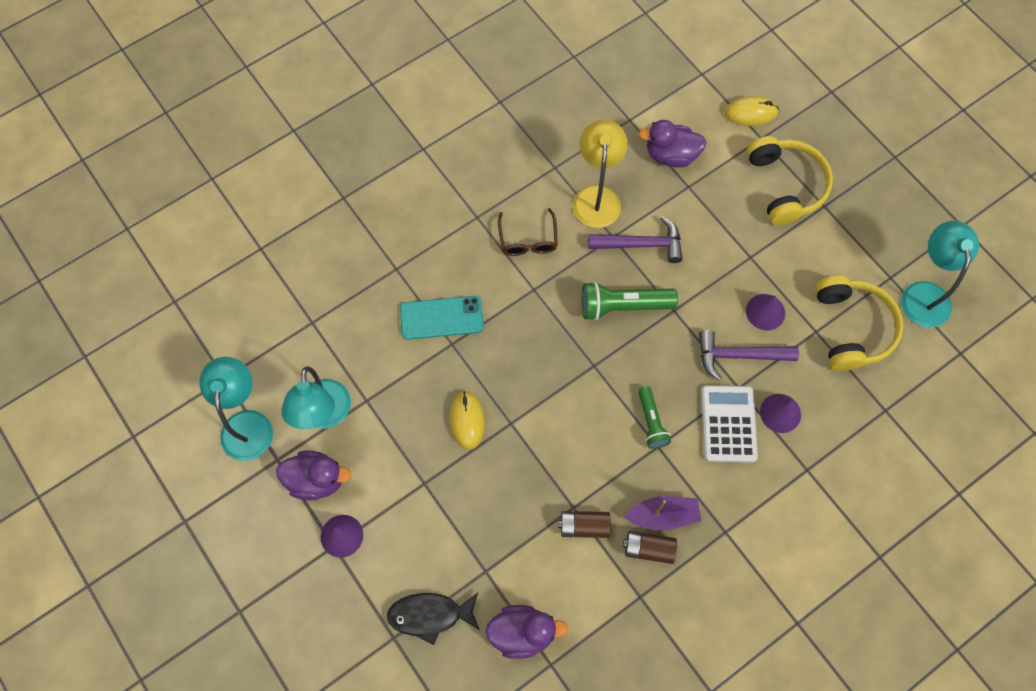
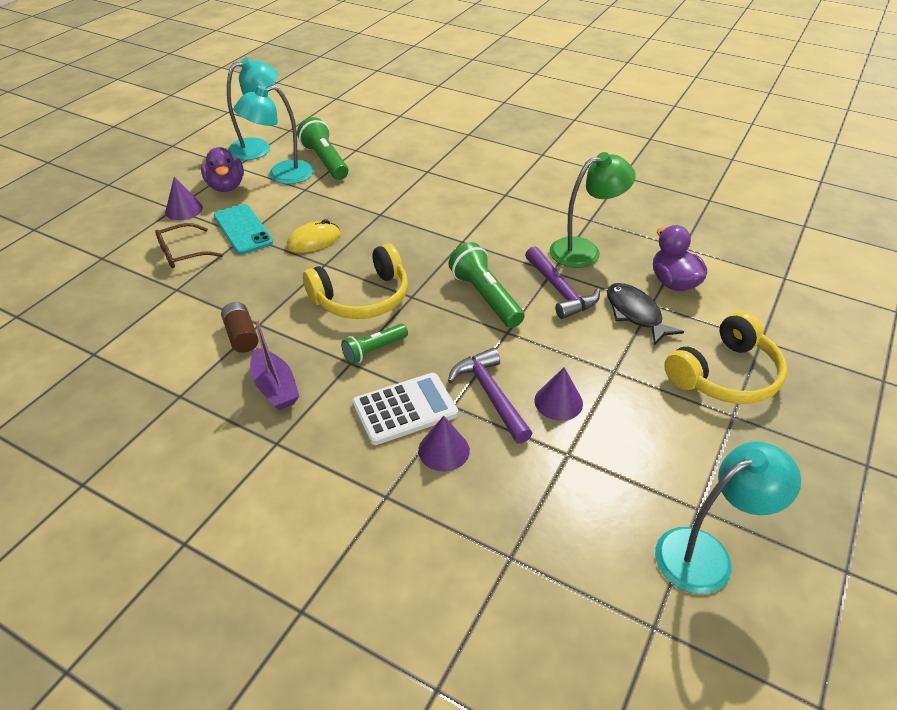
camera: 65 degrees right, 25 degrees down
black fish [387,593,479,645] -> black fish moved to [607,283,684,346]
turquoise phone [400,296,484,340] -> turquoise phone moved to [214,204,273,255]
purple duck [485,605,568,659] -> none
brown glasses [498,208,558,256] -> brown glasses moved to [155,223,223,268]
yellow lamp [573,120,628,228] -> green lamp [549,152,636,268]
brown battery [623,531,677,564] -> none
yellow mouse [724,96,779,126] -> none
yellow headphones [815,276,903,371] -> yellow headphones moved to [303,244,408,319]
none -> green flashlight [297,117,349,180]

